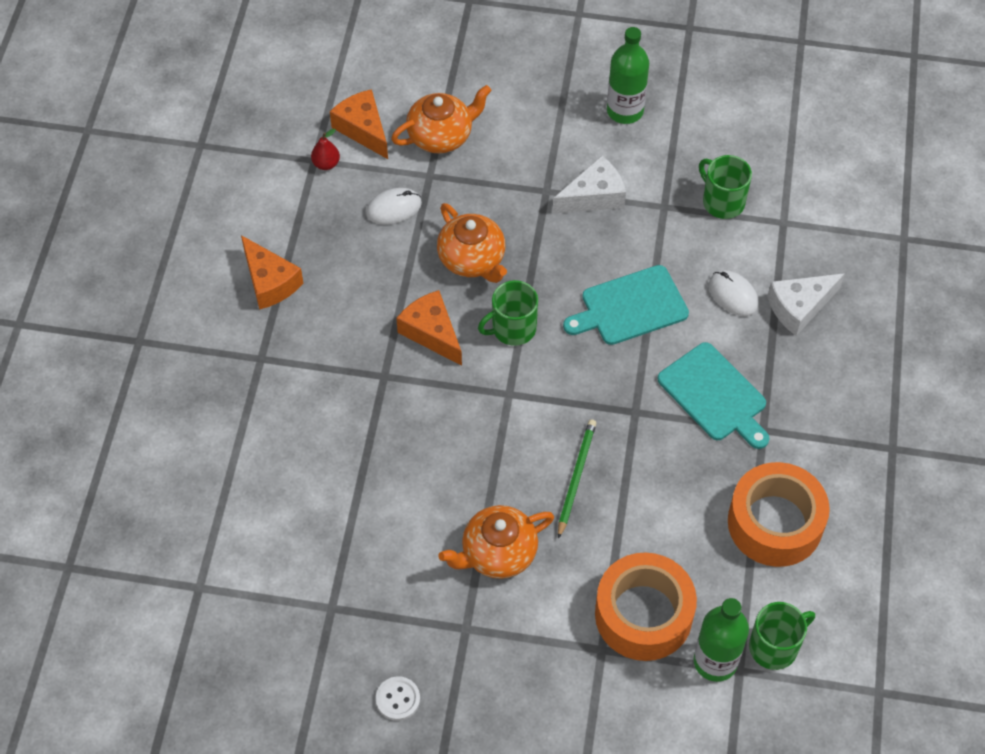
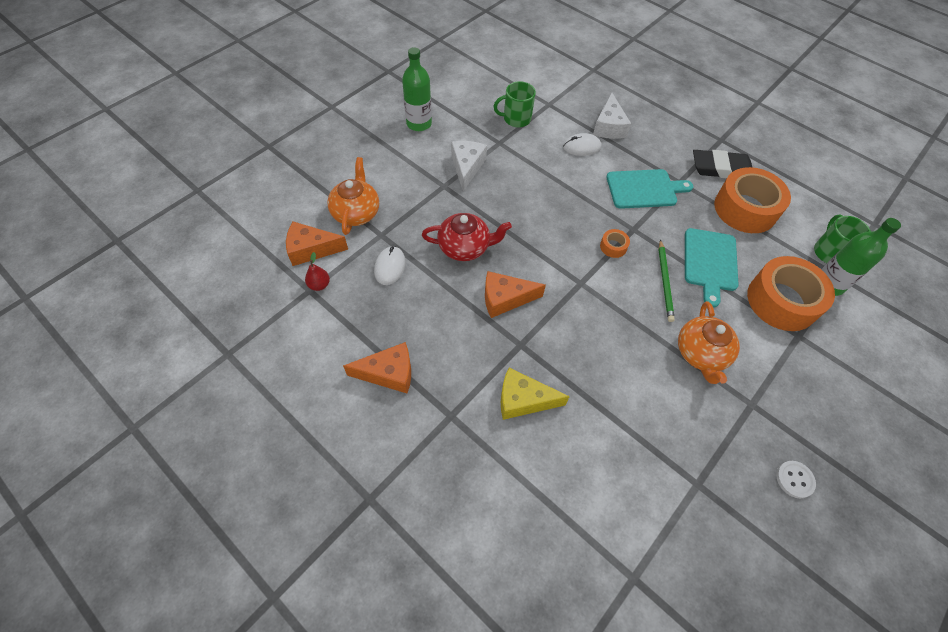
camera: 60 degrees left, 0 degrees up
orange teapot [437,203,507,283] -> red teapot [422,213,512,261]
green mug [478,280,538,346] -> none
green pencil [558,419,596,539] -> green pencil turned 135 degrees counterclockwise [658,239,675,322]
turquoise cutting board [563,265,689,345] -> turquoise cutting board moved to [685,228,739,307]
none -> yellow cheese [501,368,570,420]
none -> orange tape [600,229,630,258]
none -> black eraser [693,150,752,178]

